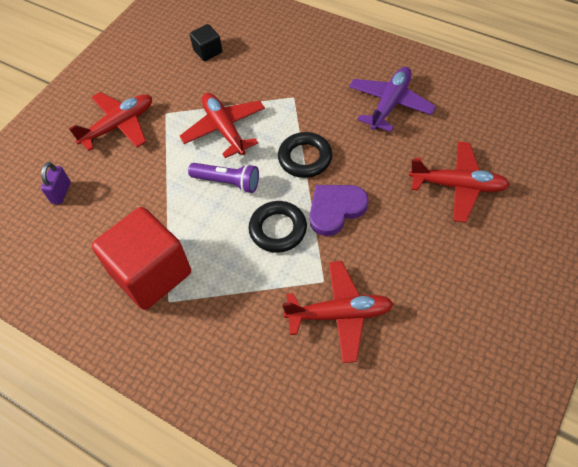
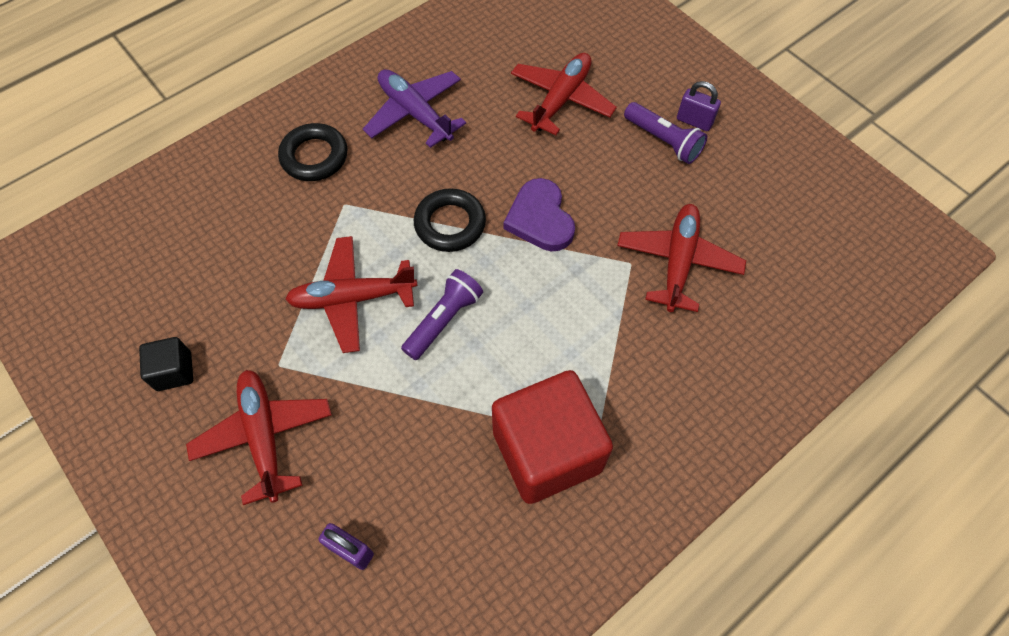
camera: 75 degrees left, 5 degrees up
black cube [190,24,222,61] -> black cube moved to [139,337,193,391]
black ring [248,201,307,253] -> black ring moved to [278,123,348,181]
none -> purple flashlight [624,102,707,164]
none -> purple padlock [677,81,721,131]

